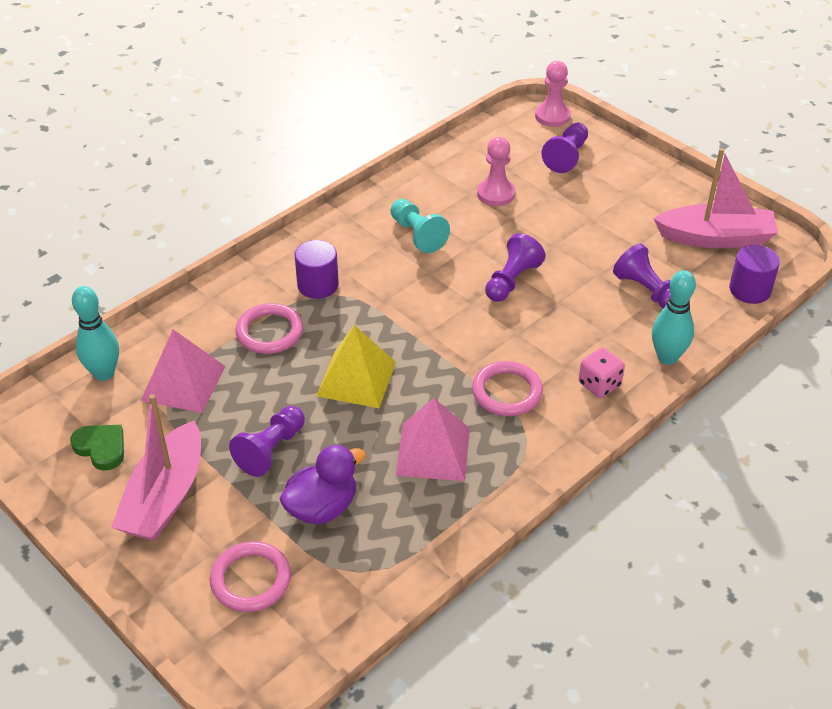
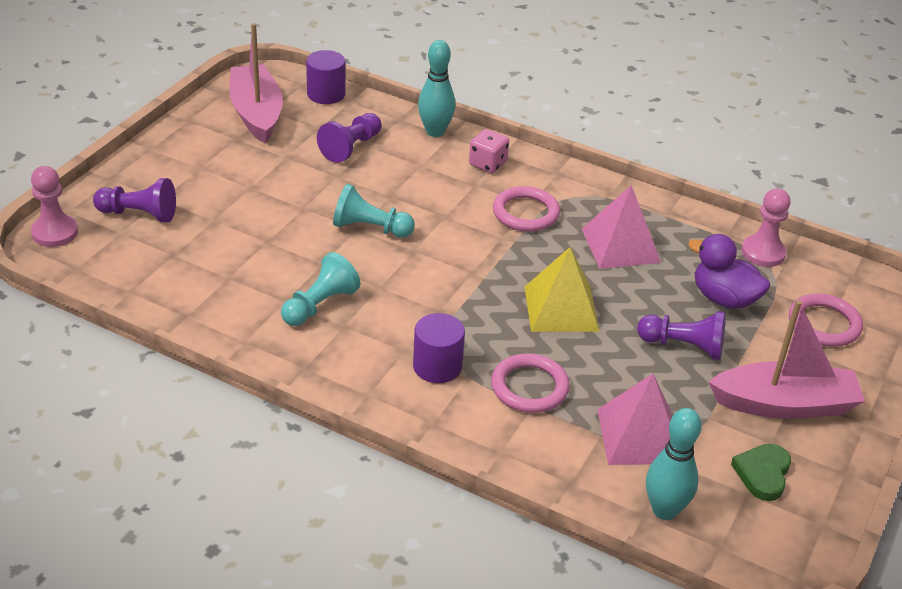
camera: 110 degrees left, 5 degrees down
pink pawn [477,137,515,206] -> pink pawn moved to [741,188,791,267]
purple pawn [485,233,546,302] -> turquoise pawn [333,184,415,238]

